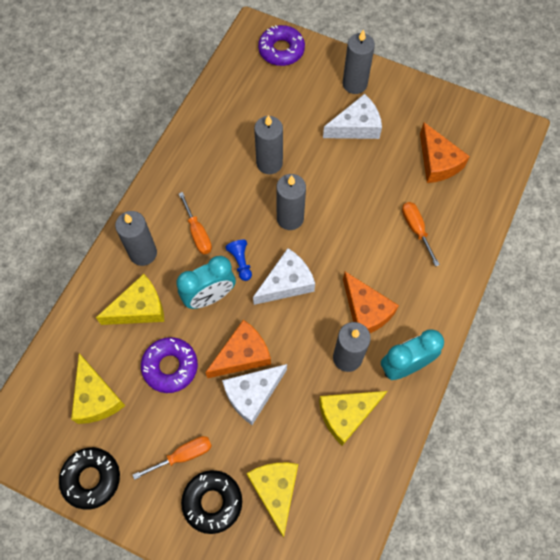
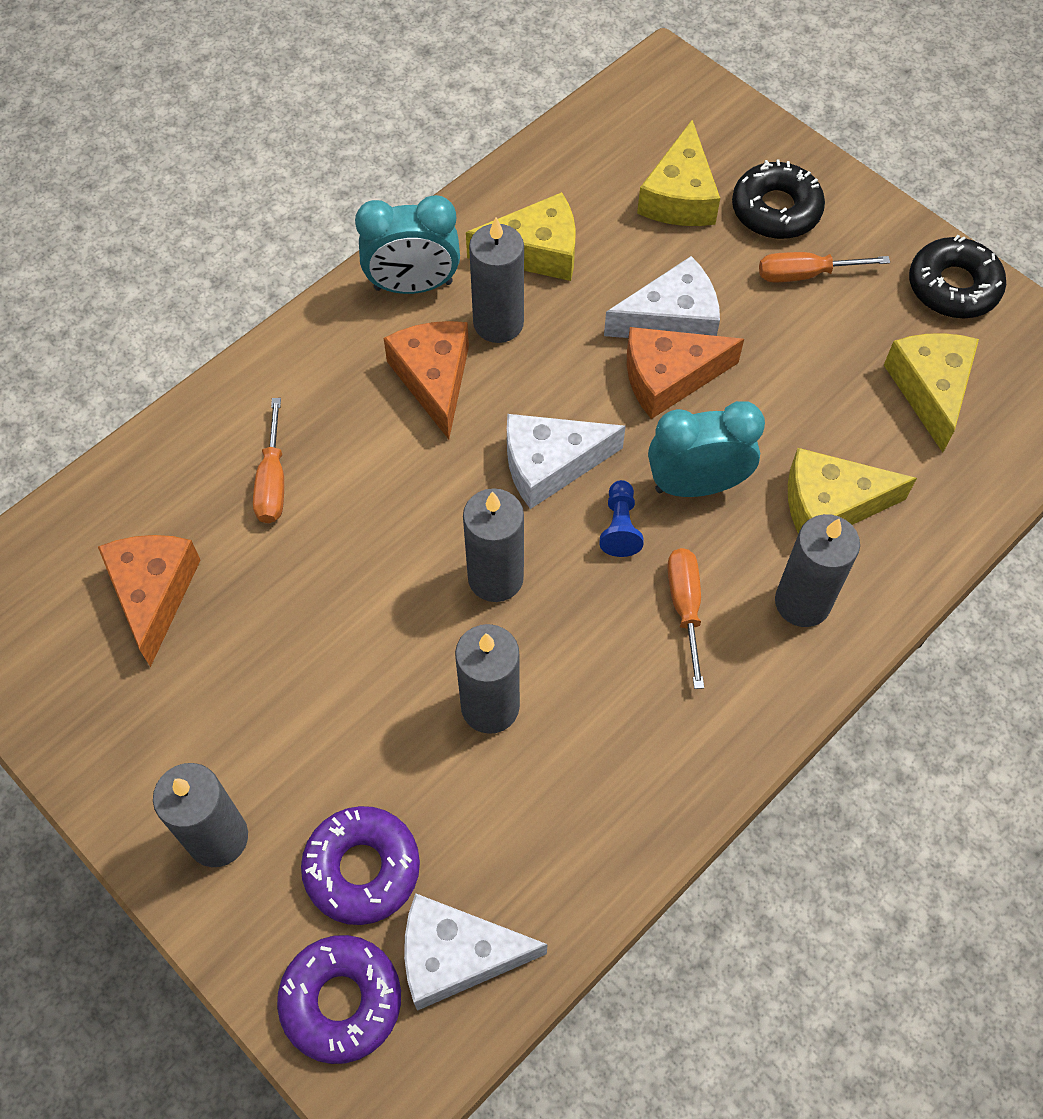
camera: 160 degrees left, 5 degrees down
purple donut [141,337,198,393] -> purple donut moved to [301,806,420,925]
white cheese [323,94,382,139] -> white cheese moved to [404,893,548,1011]

